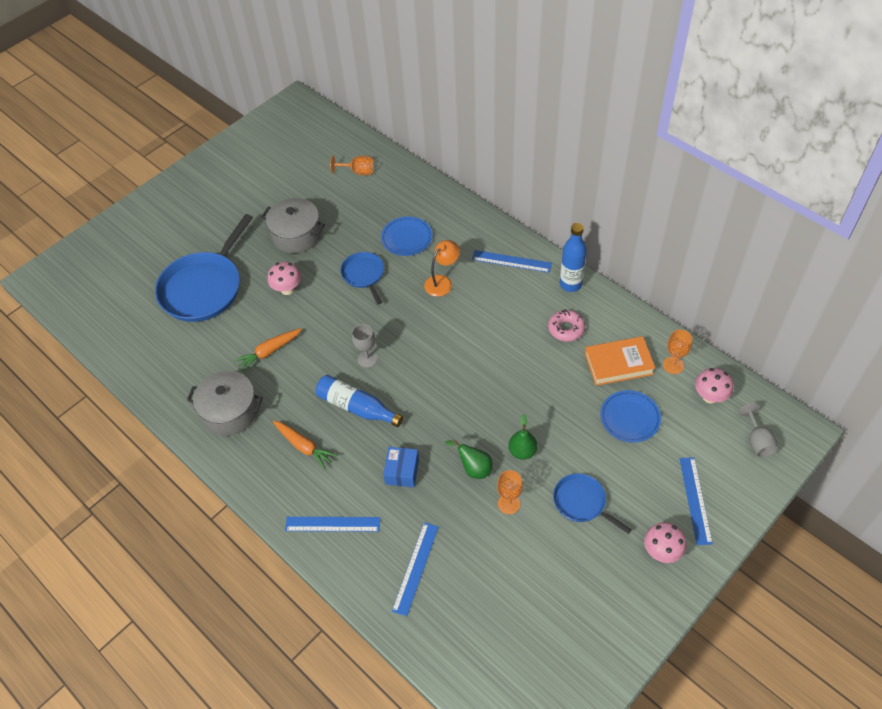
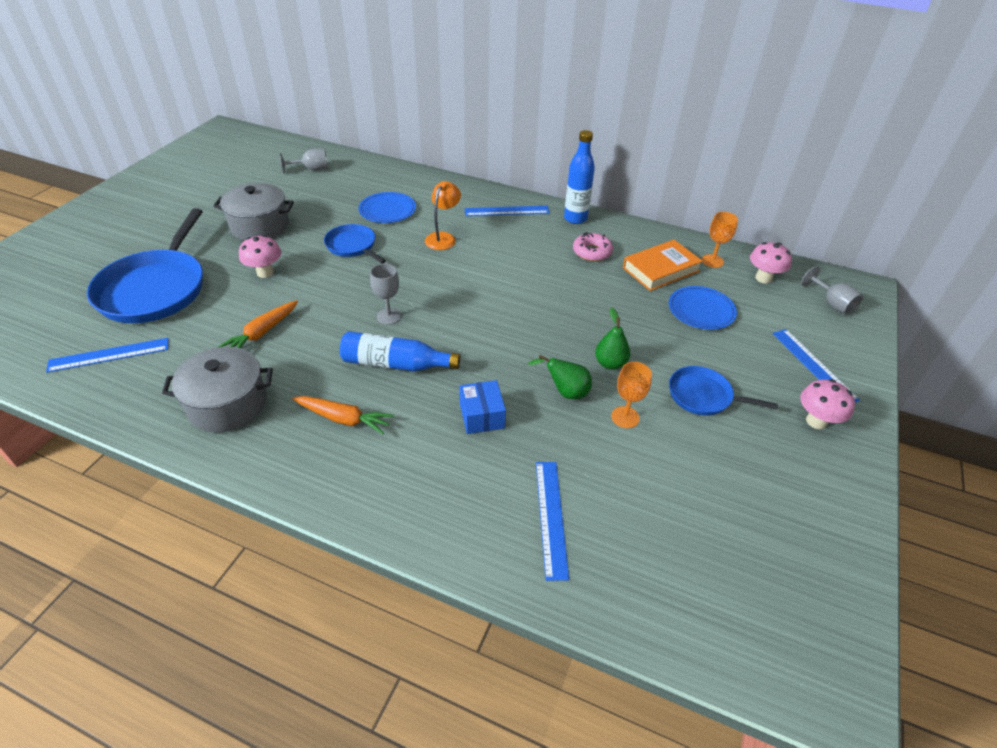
camera: 25 degrees left, 10 degrees down
blue ruler [285,517,380,532] -> blue ruler moved to [46,338,169,373]
orange goblet [330,156,374,175] -> grey goblet [280,148,328,173]

